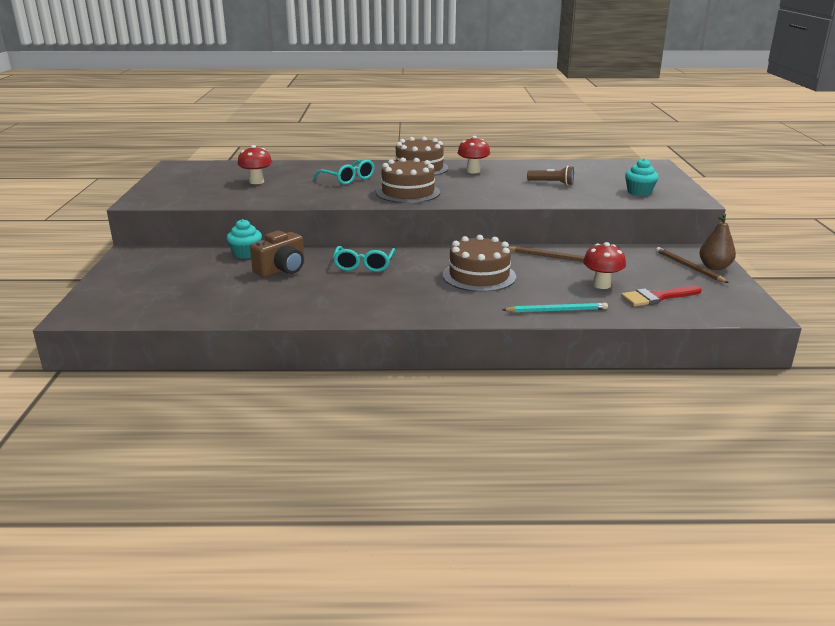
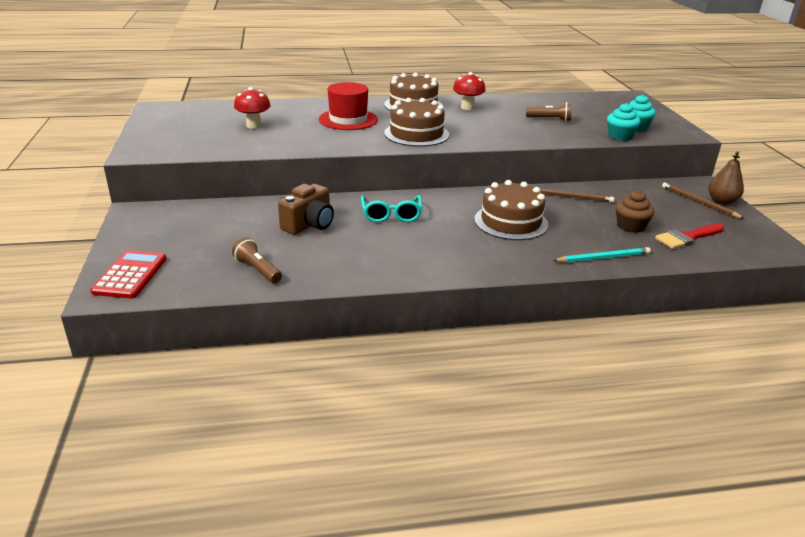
camera: 10 degrees left, 5 degrees up
turquoise cupcake [226,219,262,259] -> turquoise cupcake moved to [607,103,640,141]
turquoise glasses [314,160,374,185] -> red hat [319,82,378,130]
red mushroom [583,242,626,289] -> brown cupcake [616,191,654,233]
none -> red calculator [90,250,166,298]
none -> brown flashlight [232,237,282,283]

